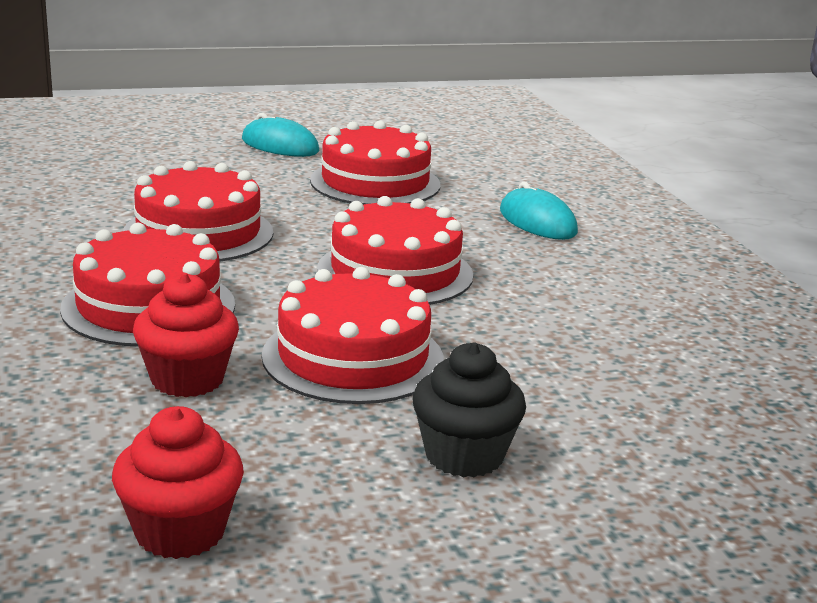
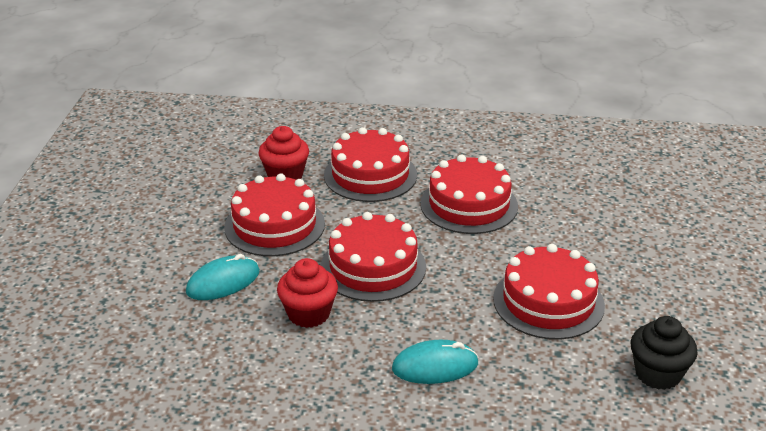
camera: 115 degrees right, 10 degrees up
red cupcake [112,406,244,559] -> red cupcake moved to [277,258,338,328]
turquoise mouse [242,113,319,157] -> turquoise mouse moved to [186,254,260,300]
black cupcake [412,342,526,477] -> black cupcake moved to [630,316,698,390]

